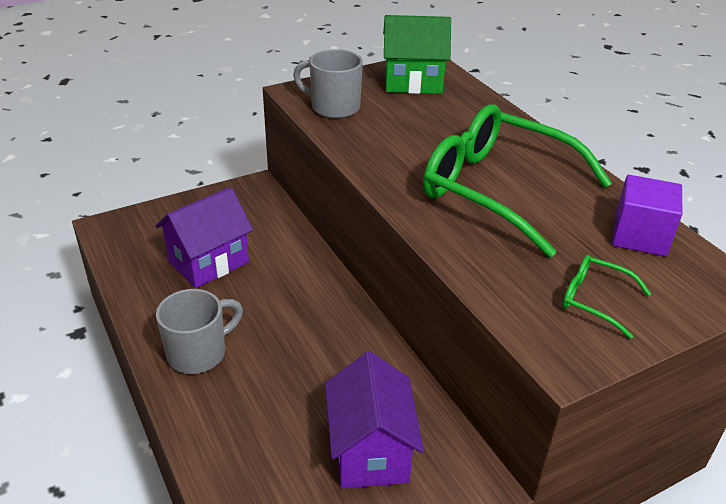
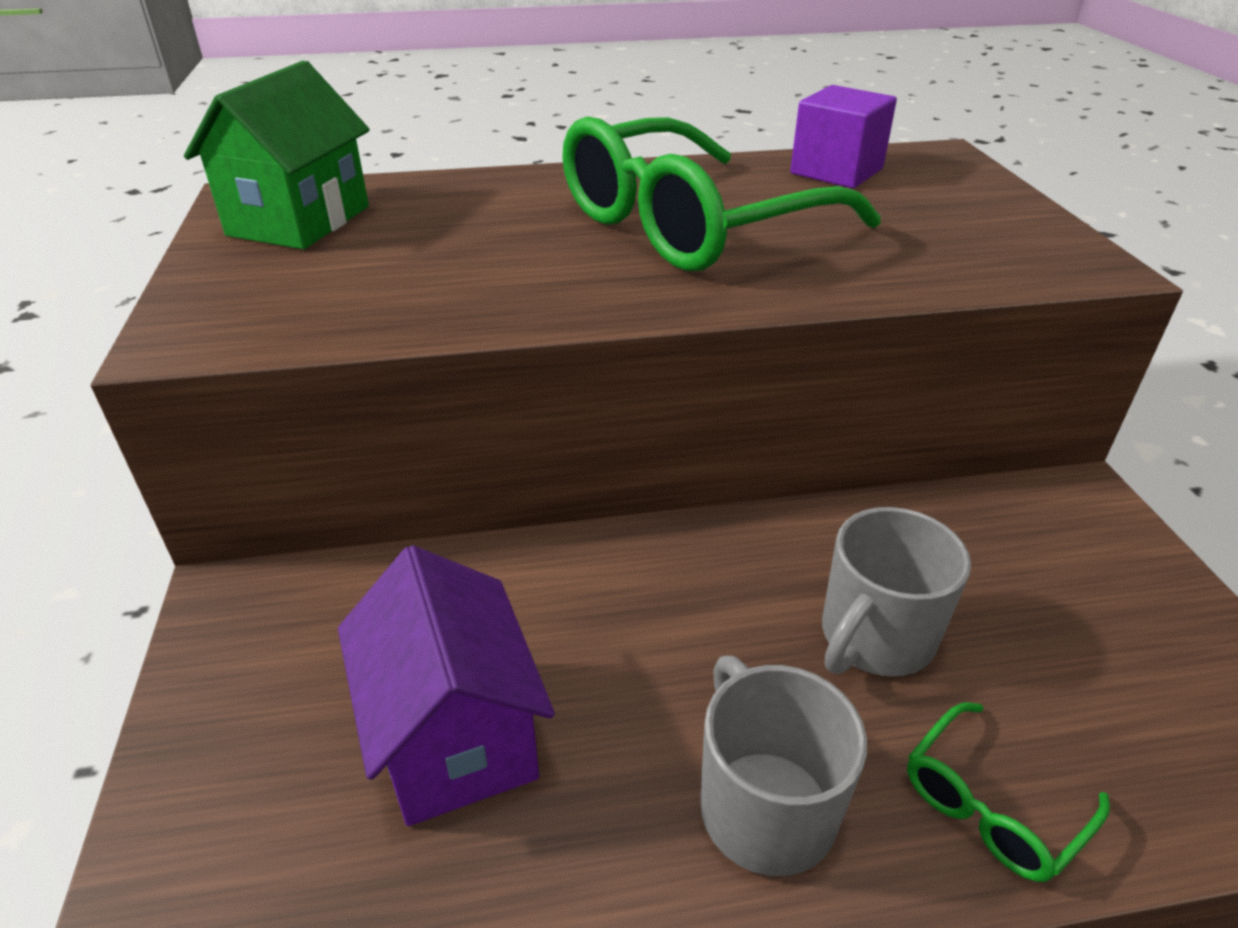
camera: 70 degrees left, 0 degrees up
grey mug [293,49,363,119] -> grey mug moved to [822,507,971,677]
purple house [325,352,424,488] -> none
green glasses [562,255,651,339] -> green glasses moved to [907,702,1110,882]

